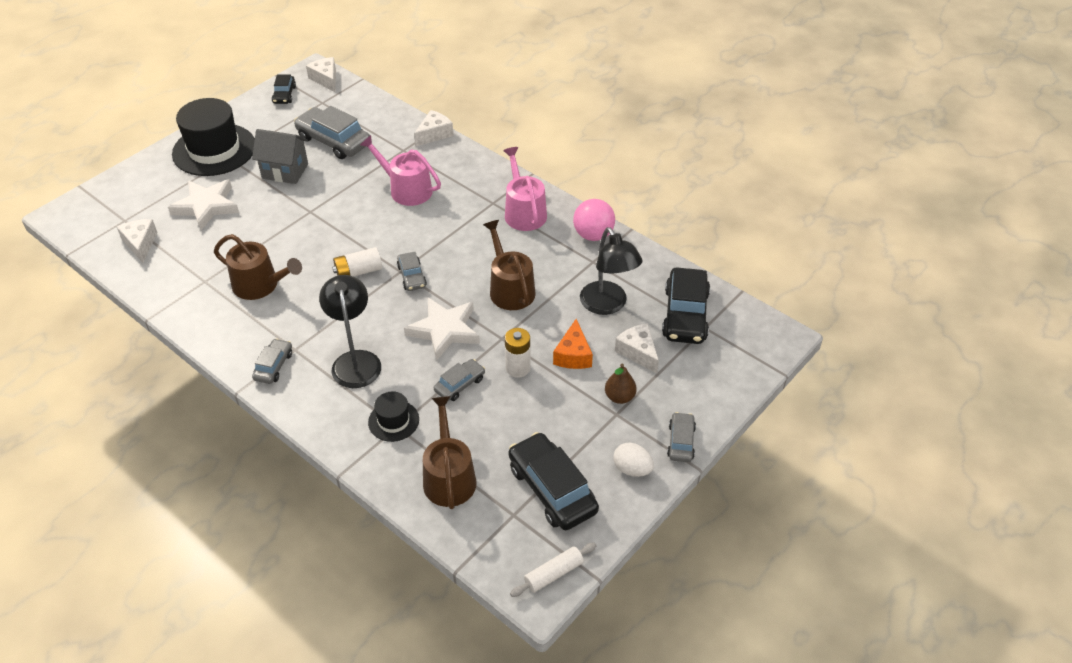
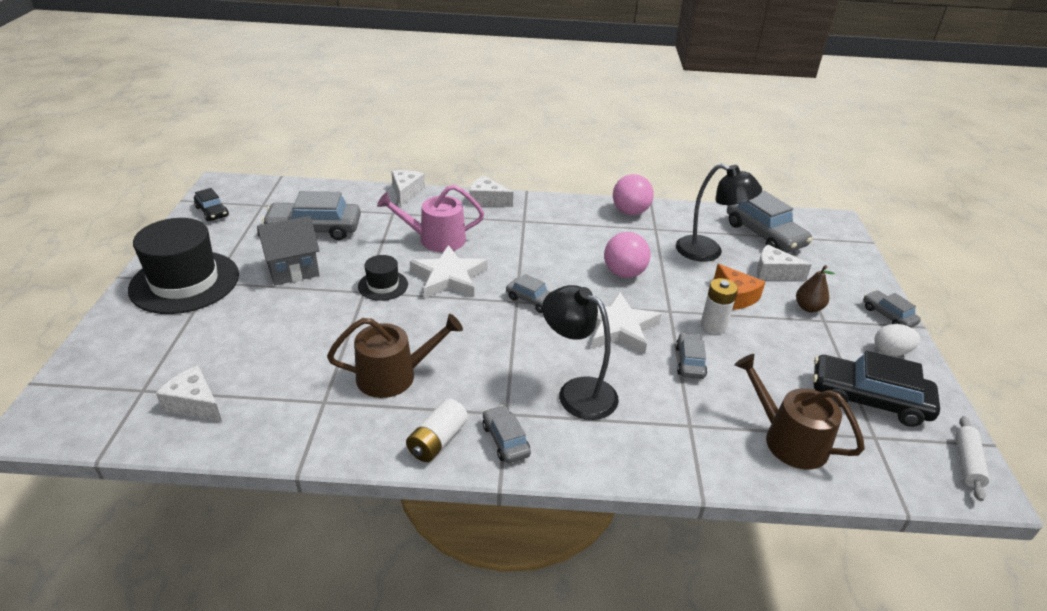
camera: 40 degrees left, 10 degrees down
white star [168,179,239,230] -> white star moved to [410,245,487,298]
white cheese [306,57,336,92] -> white cheese moved to [469,176,513,207]
white battery [332,247,382,277] -> white battery moved to [406,399,468,462]
black hat [368,391,419,442] -> black hat moved to [358,255,408,301]
brown watering can [483,220,536,310] -> pink ball [604,232,650,278]
pink watering can [503,147,547,231] -> none
black car [662,267,710,344] -> grey car [727,191,812,253]

